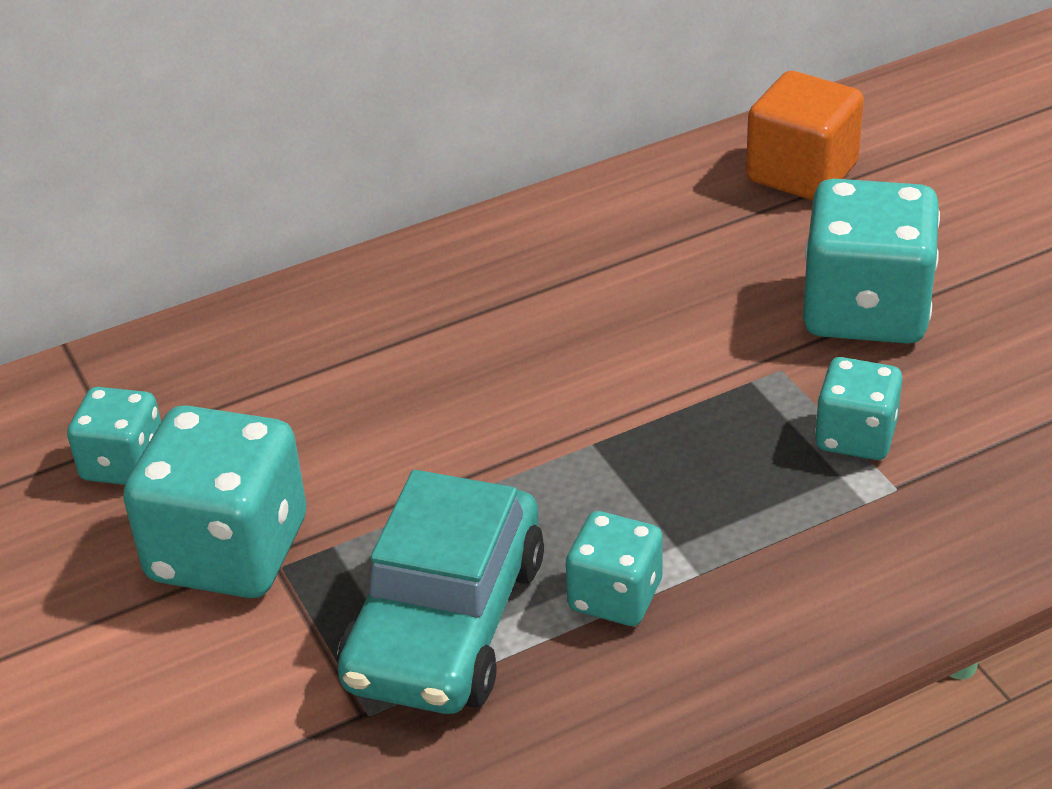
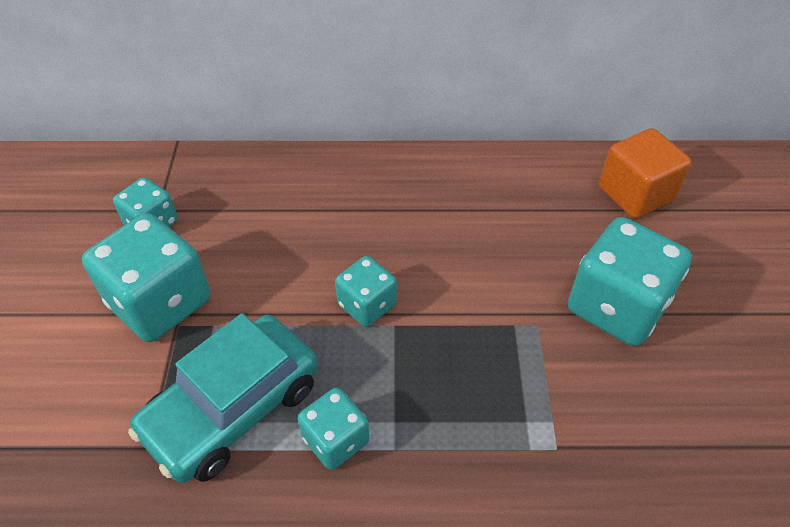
camera: 25 degrees right, 10 degrees up
turquoise dice [815,357,903,460] -> turquoise dice moved to [335,256,397,327]

